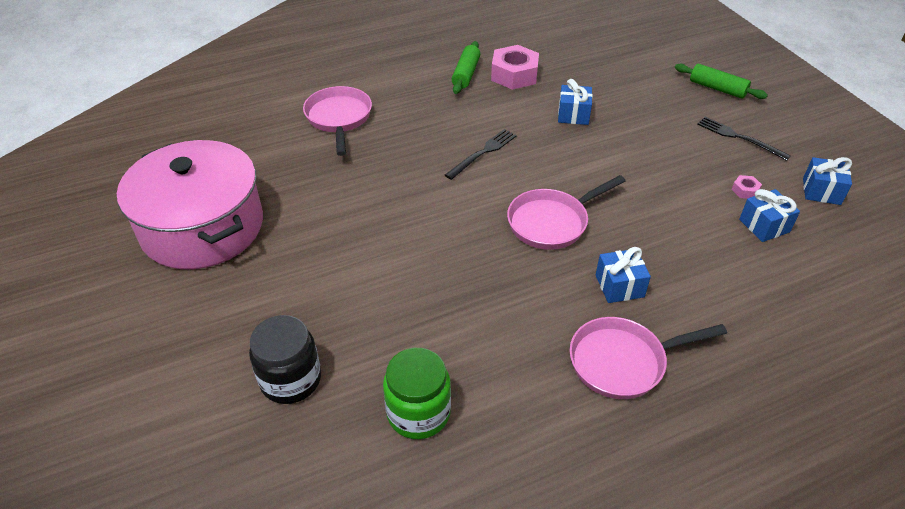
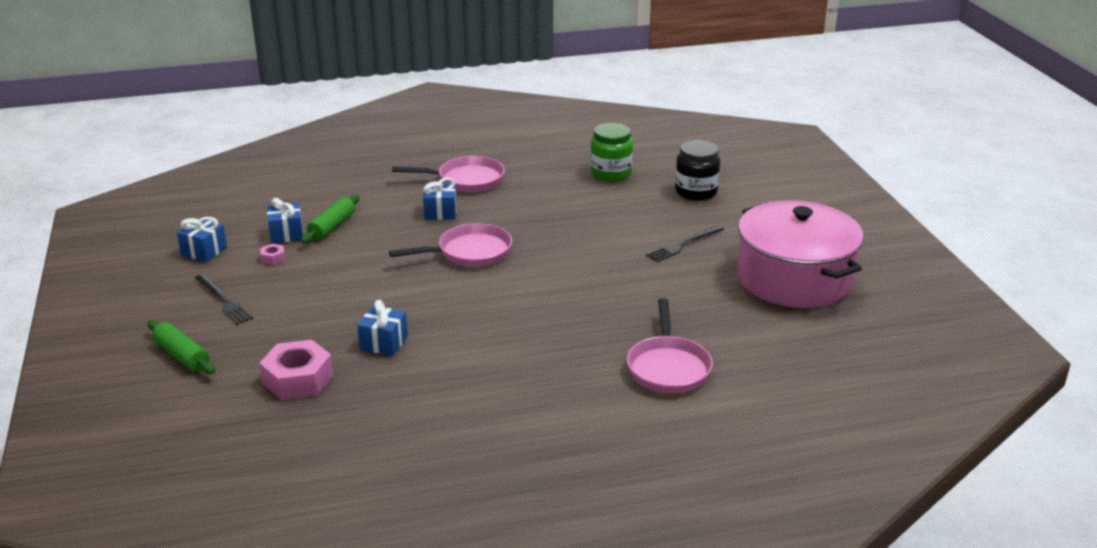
camera: 170 degrees left, 15 degrees down
black fork [445,129,516,180] -> black fork moved to [646,225,724,262]
green rolling pin [452,41,480,94] -> green rolling pin moved to [301,195,360,244]
pink nut [491,45,539,90] -> pink nut moved to [259,340,333,400]

